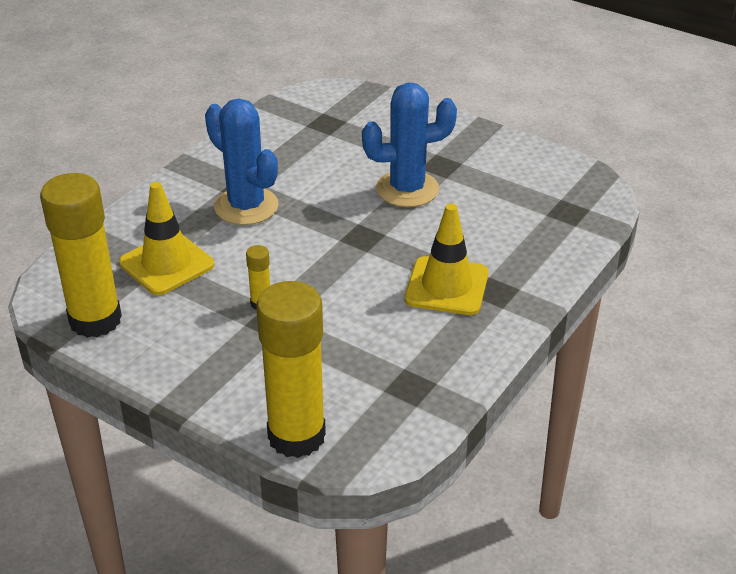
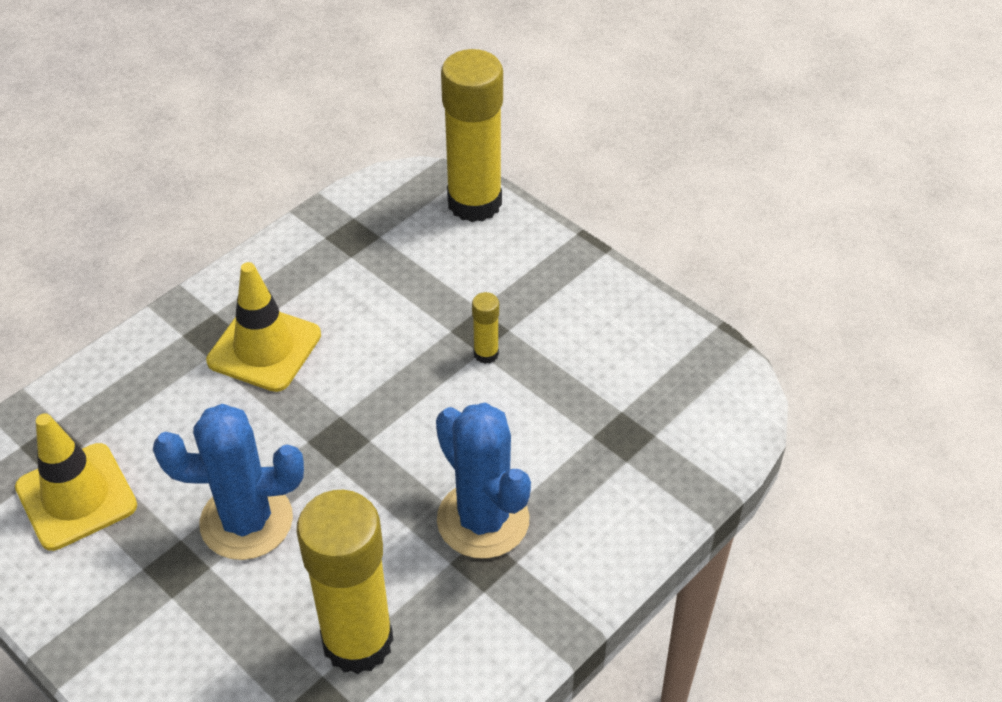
camera: 170 degrees left, 10 degrees up
yellow glue stick [40,173,122,338] -> yellow glue stick moved to [297,490,393,674]
yellow traffic cone [119,182,214,295] -> yellow traffic cone moved to [15,413,137,551]

